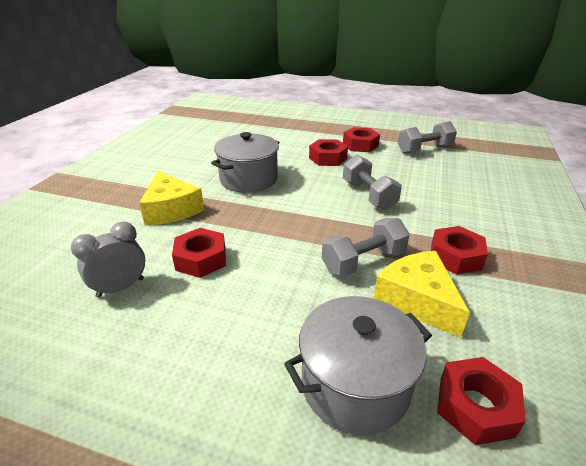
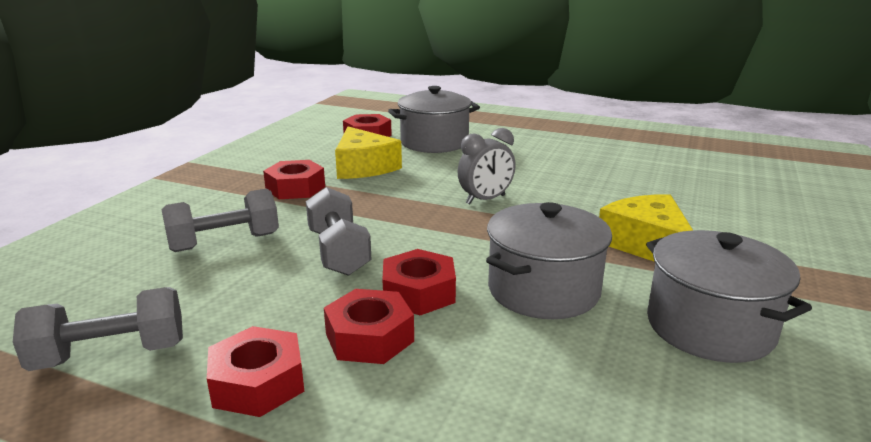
camera: 175 degrees left, 10 degrees down
grey clock [71,222,145,298] -> grey clock moved to [458,128,515,205]
red nut [172,228,226,278] -> red nut moved to [382,249,456,315]
grey dumbbell [322,218,410,277] -> grey dumbbell moved to [161,189,279,252]
none -> grey pot [646,230,812,363]

